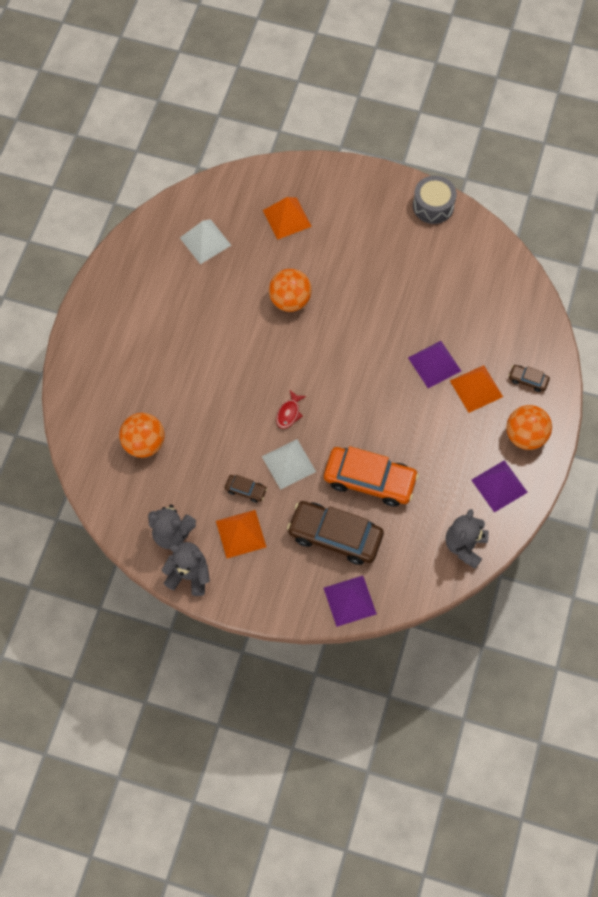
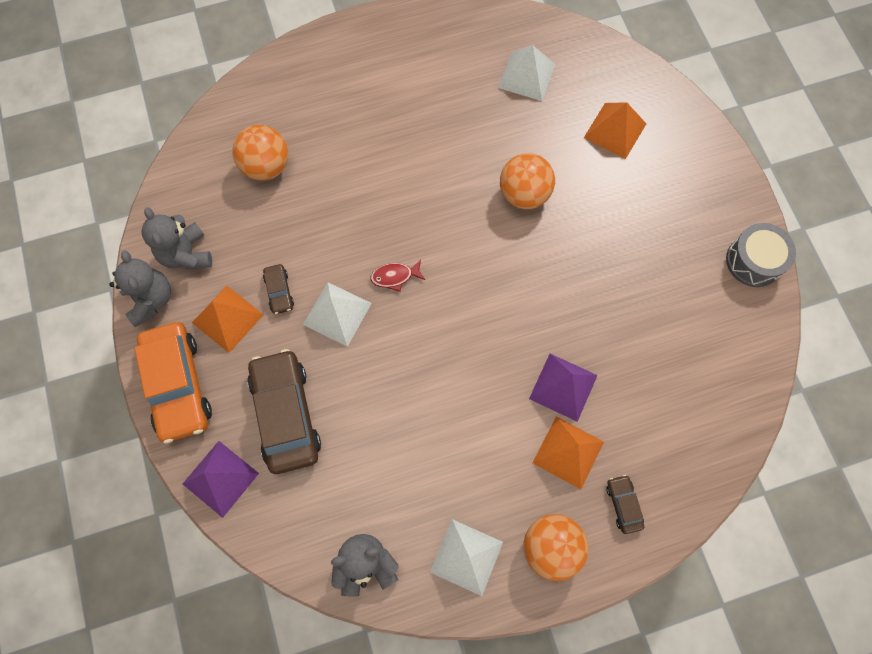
camera: 55 degrees right, 5 degrees up
orange car [324,446,419,507] -> orange car moved to [134,322,212,444]
purple pyramid [472,460,528,512] -> white pyramid [430,519,503,596]

